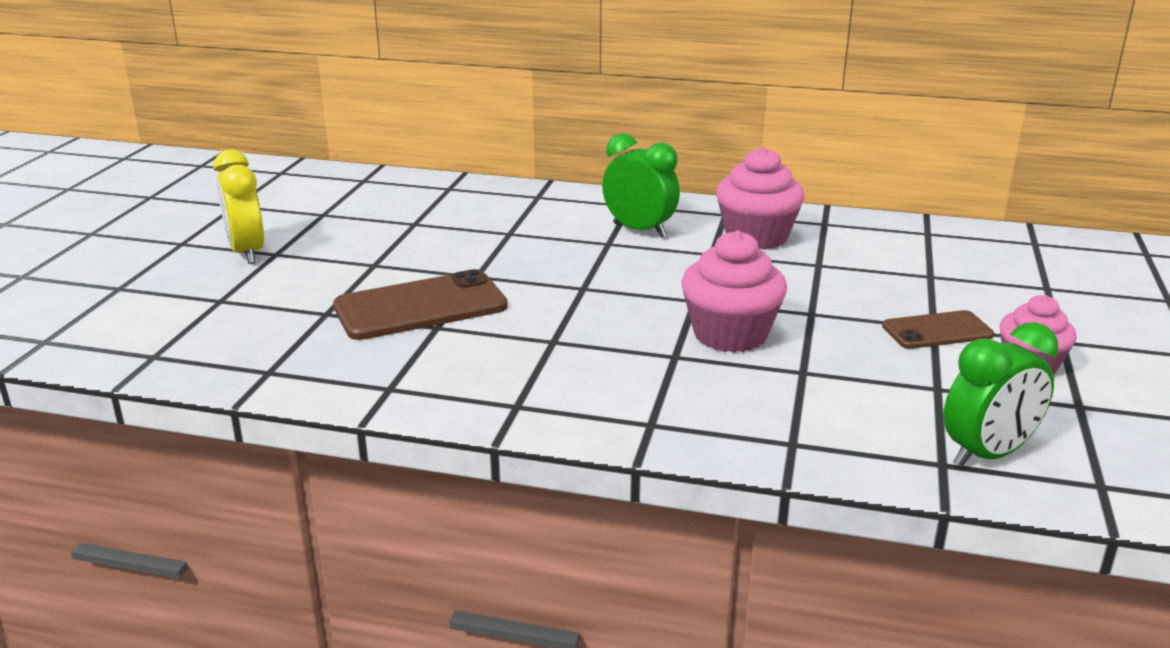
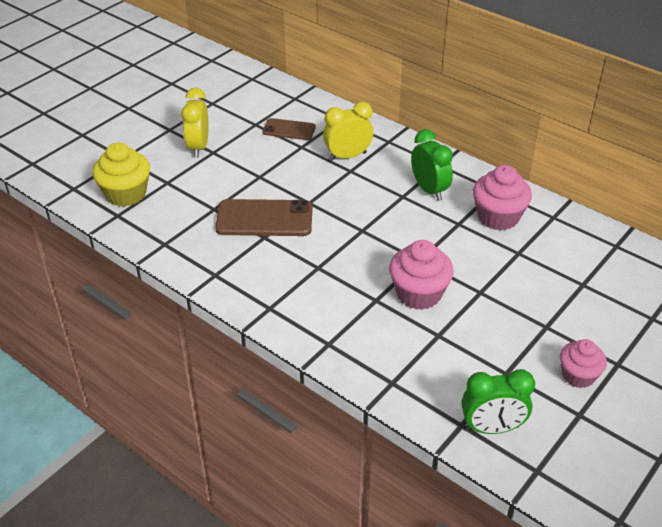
camera: 25 degrees right, 15 degrees up
brown phone [882,310,994,349] -> brown phone moved to [262,118,316,140]
none -> yellow cupcake [92,143,150,207]
none -> yellow clock [323,102,374,161]

